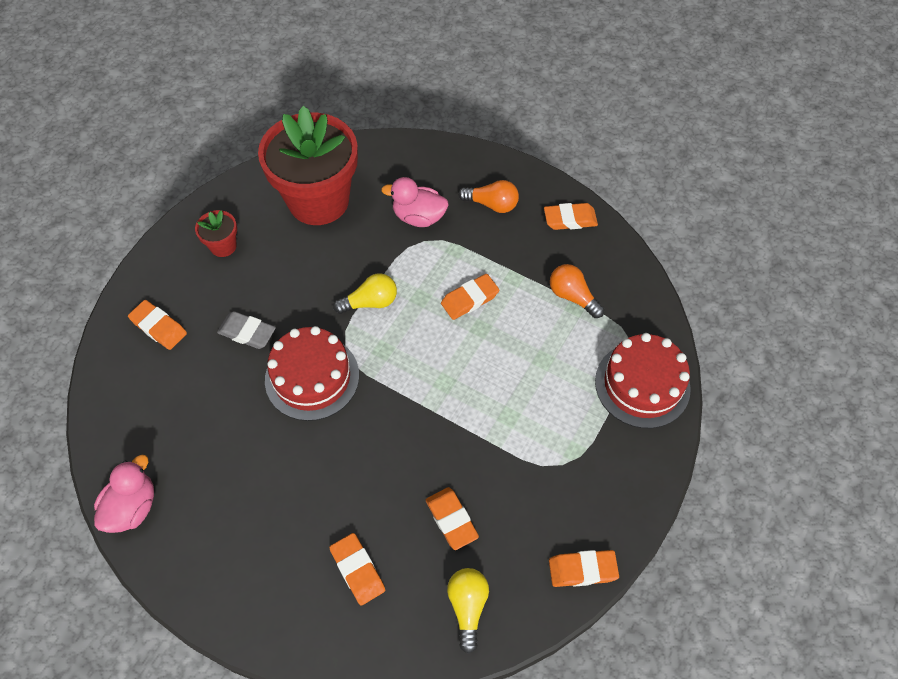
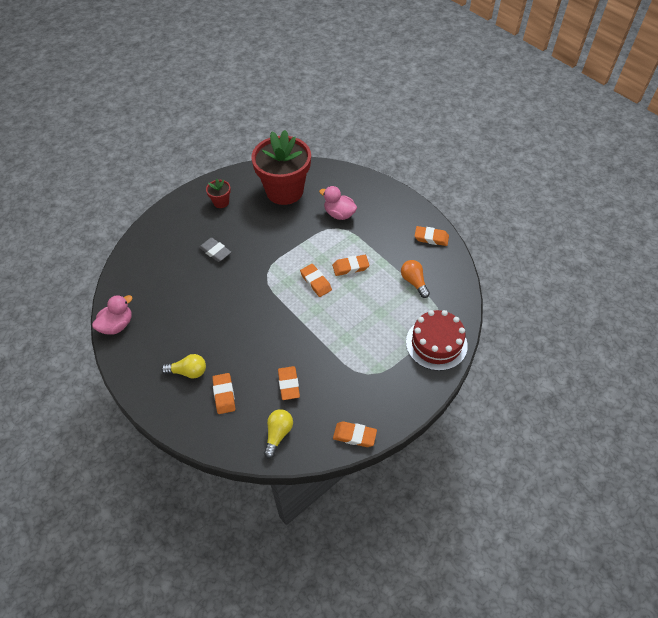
camera: 20 degrees right, 5 degrees down
orange eraser [128,300,187,350] -> orange eraser moved to [300,264,332,297]
red cake [265,326,359,421] -> none
yellow light bulb [333,273,397,314] -> yellow light bulb moved to [161,354,206,379]
orange light bulb [458,180,519,213] -> none

